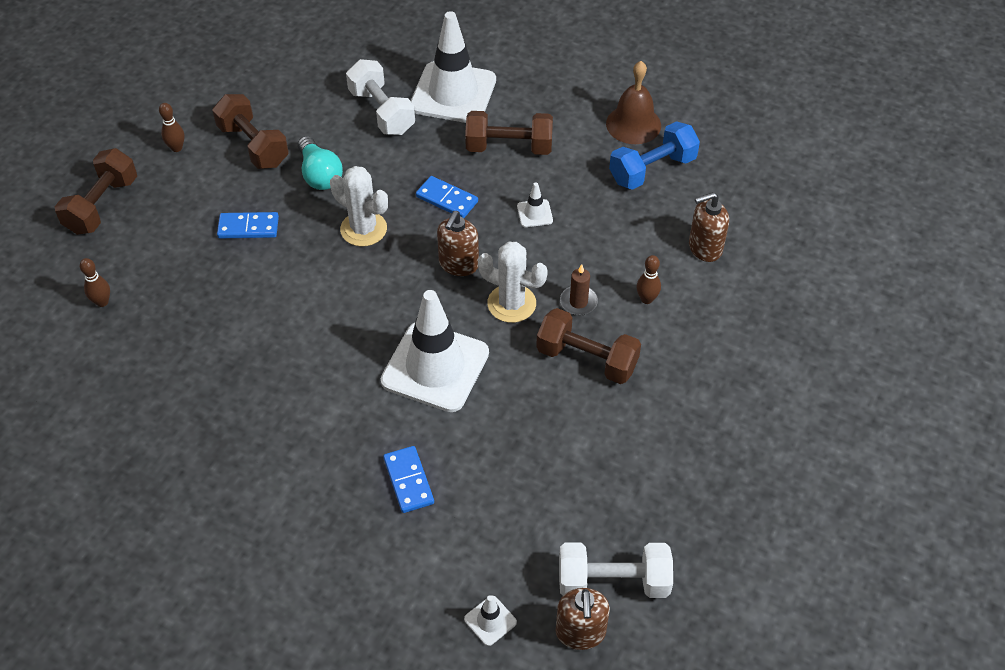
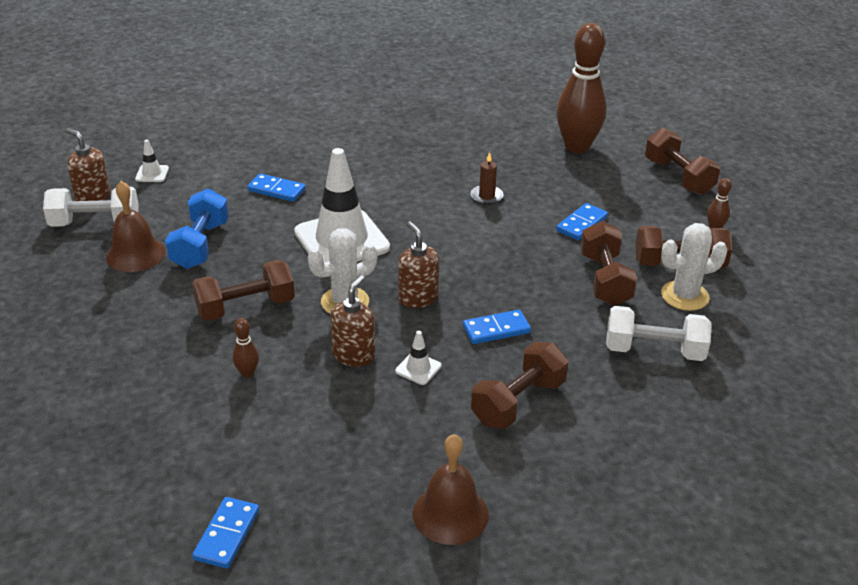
camera: 130 degrees right, 15 degrees down
brown bowling pin [80,258,110,307] -> brown bowling pin [556,23,607,154], size x2.49
turquoise light bulb [298,136,343,190] -> brown dumbbell [580,221,637,306]
white cactus [330,166,388,247] -> white cactus moved to [661,223,728,311]
white traffic cone [411,11,496,123] -> none
white dumbbell [559,543,673,598] -> white dumbbell turned 45 degrees clockwise [43,187,139,227]
brown candle [560,264,598,315] -> brown candle moved to [471,152,503,205]
blue dumbbell [609,121,700,190] -> blue dumbbell moved to [165,189,229,269]
brown soap dispenser [689,192,729,262] -> brown soap dispenser moved to [330,275,375,367]
none -> brown bell [106,181,165,272]
none -> blue domino [192,497,259,568]

